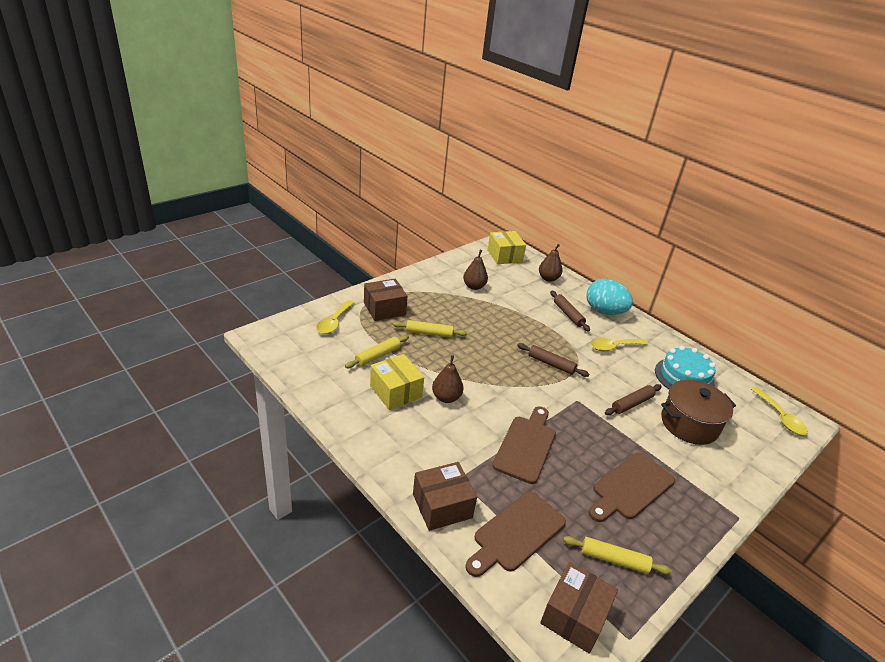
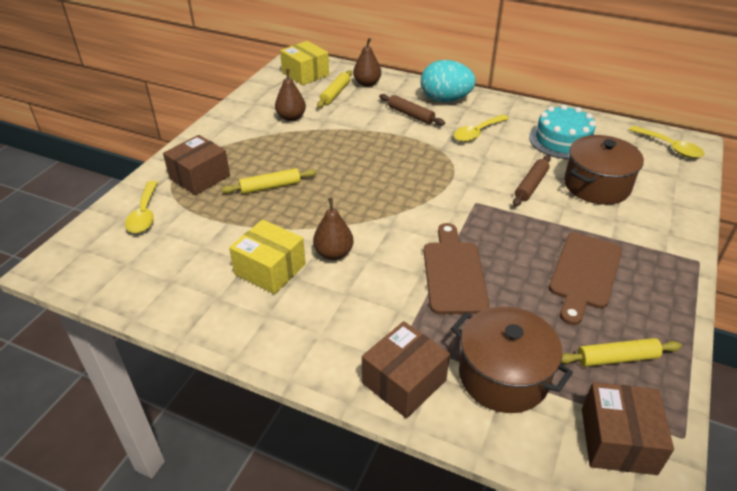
camera: 20 degrees left, 5 degrees up
yellow rolling pin [345,335,409,368] -> yellow rolling pin moved to [317,70,352,108]
brown cutting board [465,491,566,577] -> brown pot [451,307,573,413]
brown rolling pin [517,343,589,377] -> none

